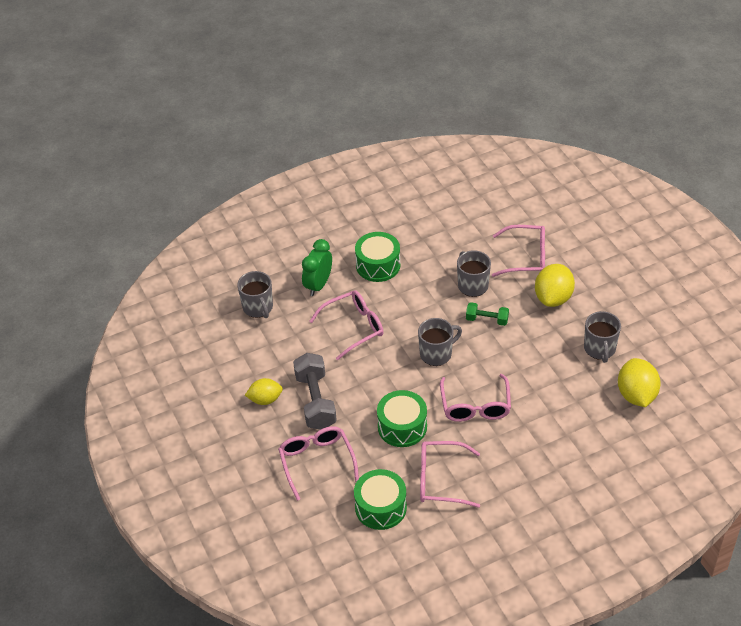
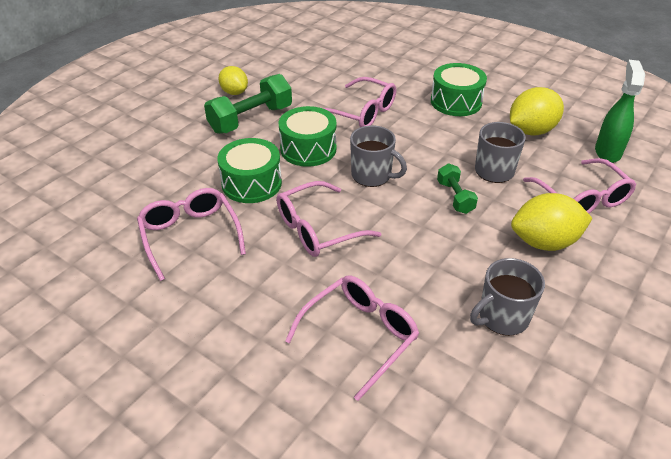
camera: 60 degrees right, 5 degrees down
grey mug [237,271,273,318] -> none
pink glasses [278,426,359,501] -> pink glasses moved to [285,275,419,401]
grey dumbbell [293,353,337,429] -> green dumbbell [204,74,292,134]
green clock [302,239,332,296] -> none
green drum [354,469,407,530] -> green drum moved to [278,106,337,167]
yellow lemon [618,358,661,407] -> yellow lemon moved to [510,87,564,136]
none -> green spray bottle [595,60,645,163]

